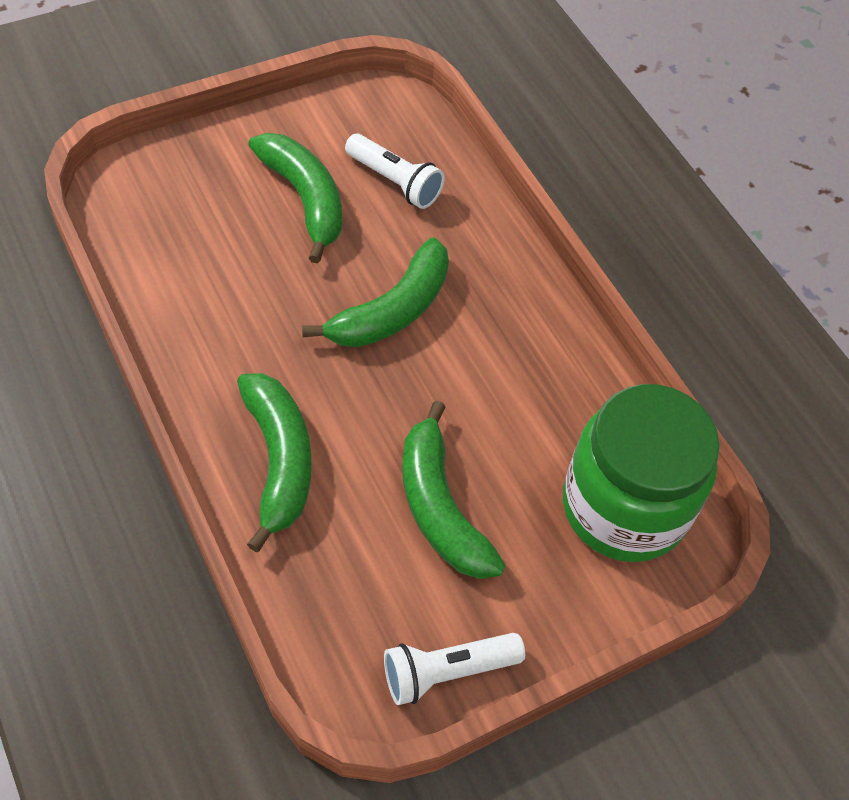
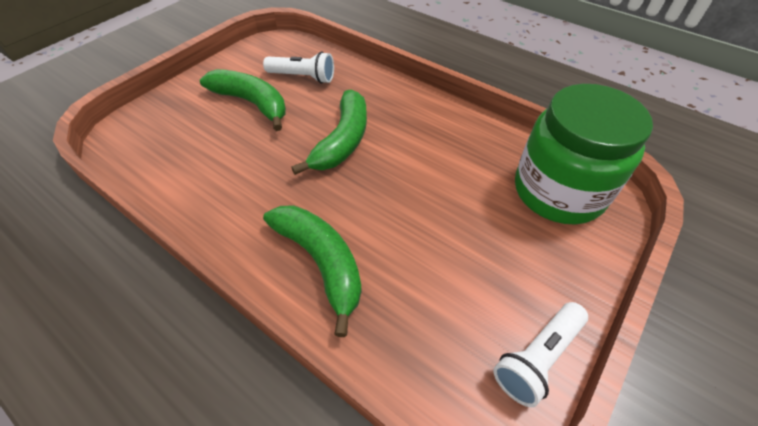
camera: 20 degrees left, 5 degrees down
green banana [402,400,506,579] -> none

